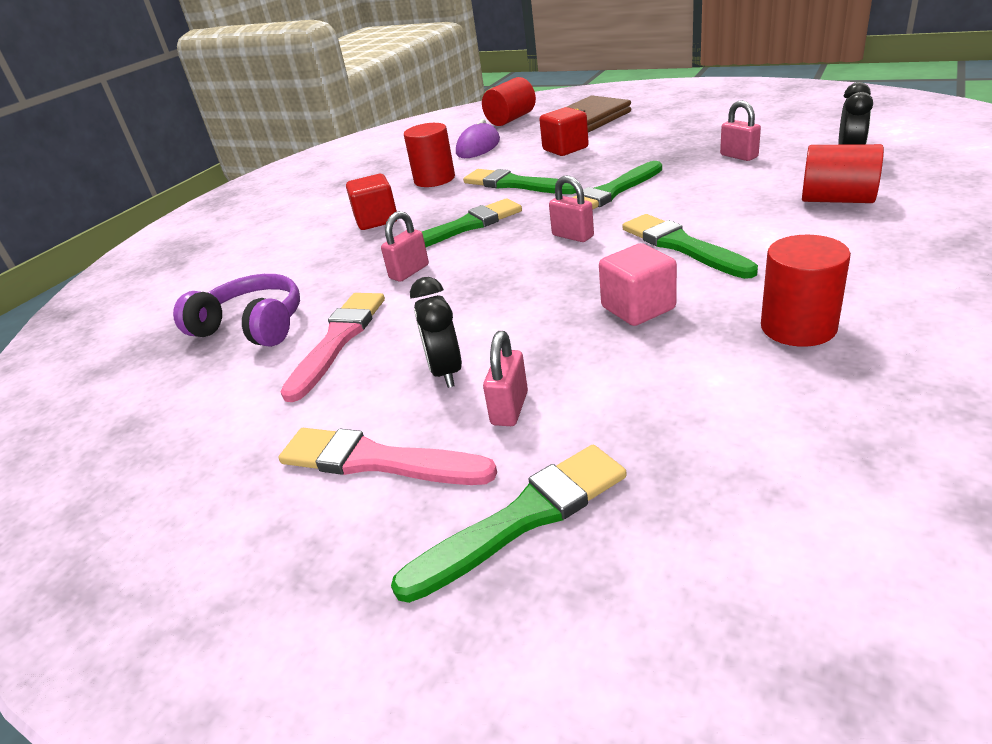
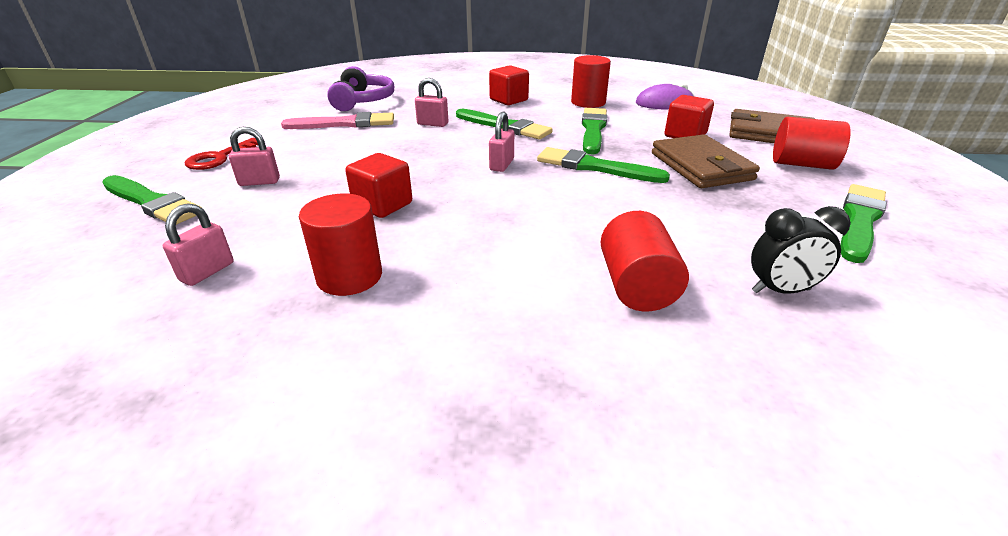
camera: 60 degrees right, 0 degrees up
pink brush [279,428,497,485] -> red key [185,138,258,170]
black clock [410,277,462,388] -> none
red cylinder [482,77,536,126] -> red cylinder moved to [773,117,851,170]
pink cube [599,243,677,326] -> red cube [345,153,412,218]
green brush [622,214,758,279] -> green brush moved to [841,184,887,263]
pink padlock [720,100,761,161] -> pink padlock moved to [163,203,233,286]
none -> brown wallet [652,134,760,188]

